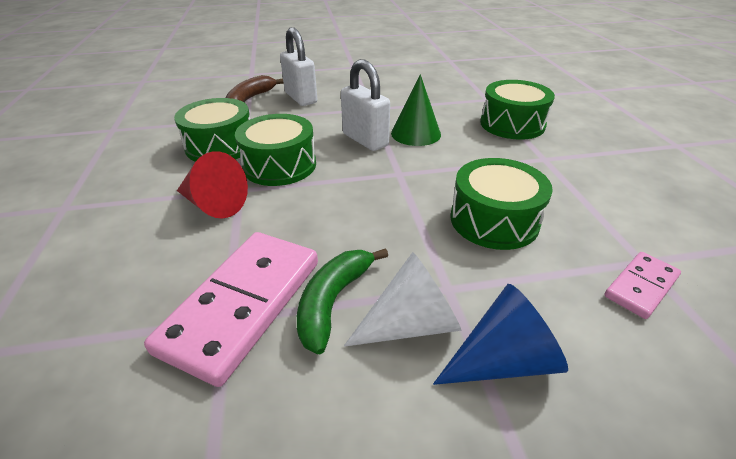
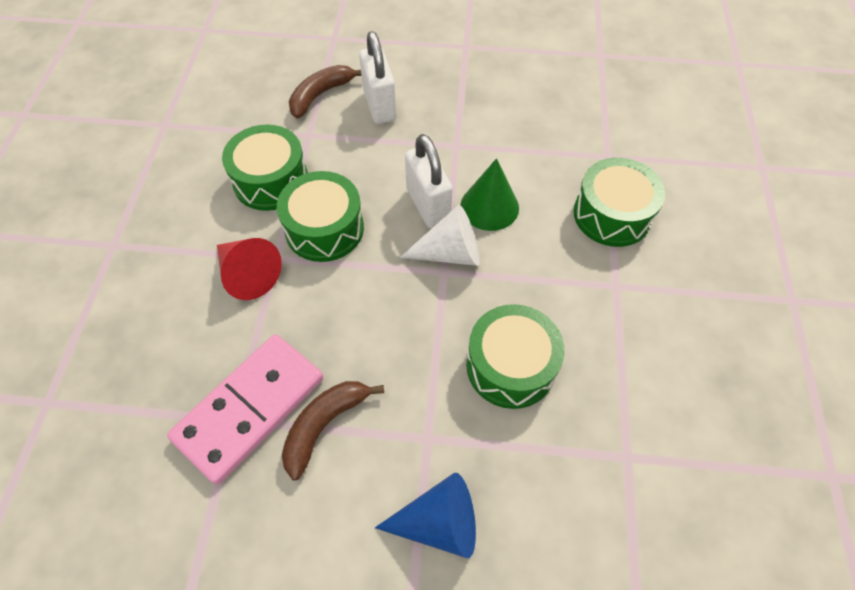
camera: 15 degrees right, 20 degrees up
green banana [297,248,388,354] -> brown banana [282,381,384,480]
white cone [344,252,461,347] -> white cone moved to [400,205,480,266]
pink domino [604,252,681,319] -> none

